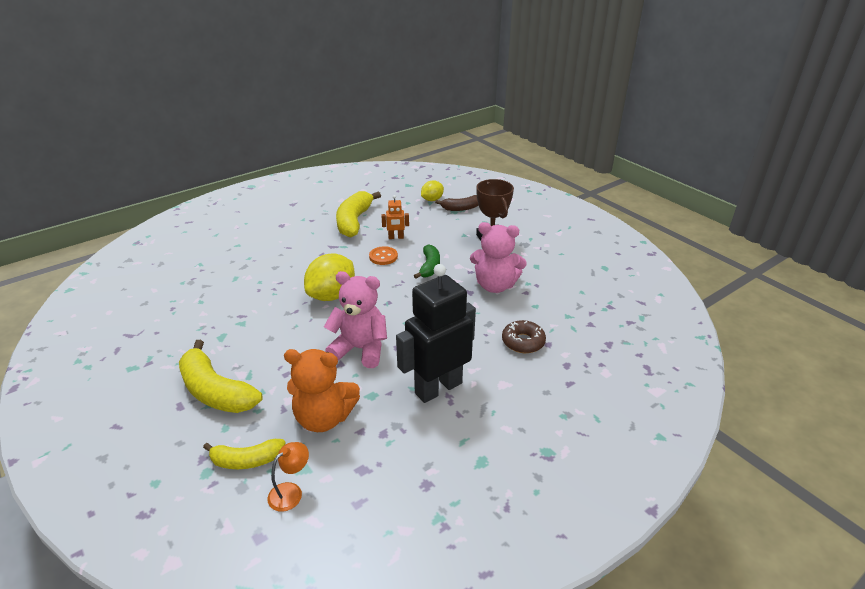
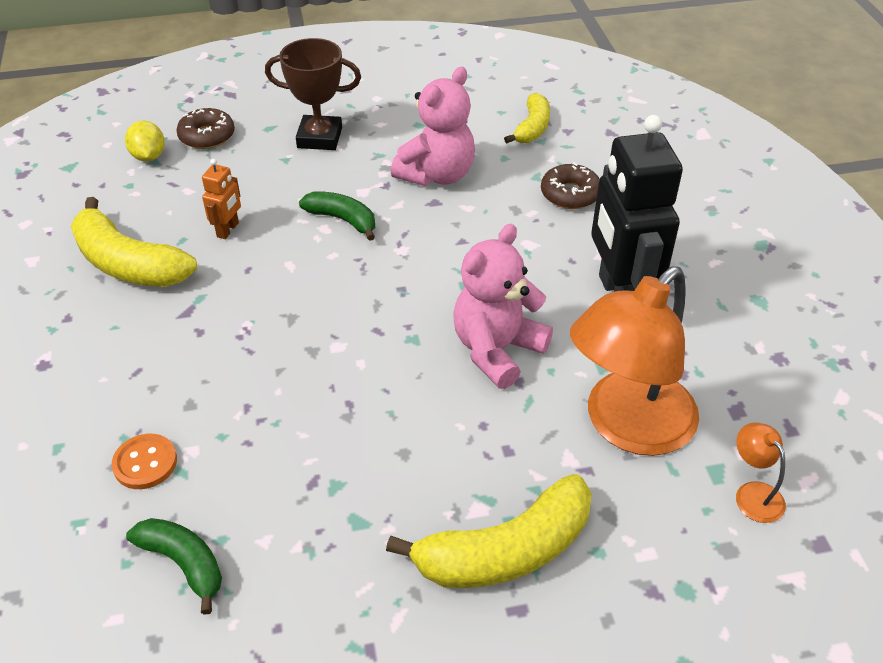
camera: 65 degrees left, 10 degrees up
yellow banana [203,439,286,469] -> yellow banana moved to [504,93,550,143]
orange teddy bear [284,349,360,432] -> orange lamp [570,267,699,456]
yellow lemon [304,254,355,301] -> none
orange button [369,246,398,265] -> orange button moved to [112,434,177,489]
brown banana [435,195,479,211] -> brown donut [176,108,235,149]
none -> green banana [126,518,222,615]

